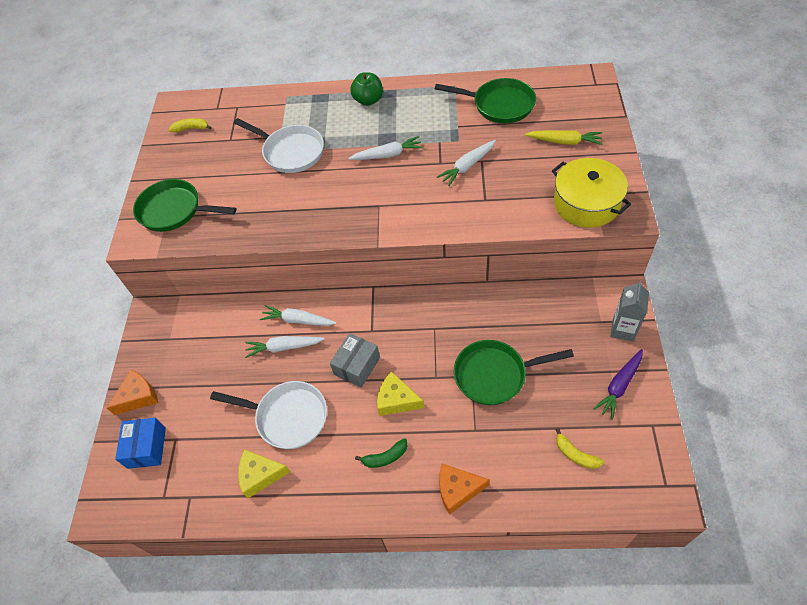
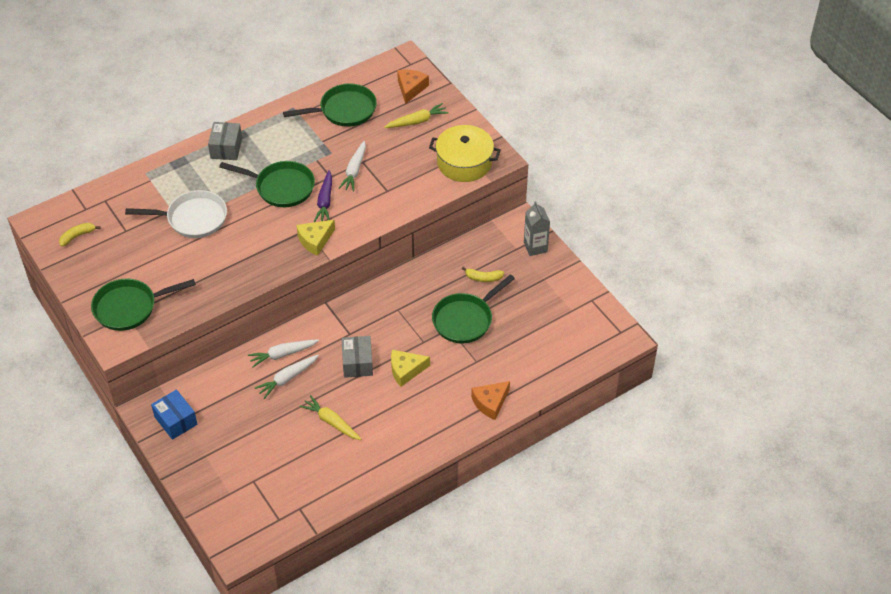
camera: 40 degrees left, 5 degrees down
orange cheese [107,370,158,415] -> orange cheese moved to [397,70,429,104]
blue box [115,418,166,469] -> blue box moved to [151,389,198,440]
white pan [210,381,327,449] -> yellow carrot [299,395,362,440]
yellow cheese [238,450,290,498] -> yellow cheese moved to [296,220,335,256]
white carrot [348,136,423,160] -> green pan [219,161,315,207]
green apple [350,72,383,106] -> grey box [208,122,242,160]
green banana [355,438,408,468] -> none
yellow banana [555,428,604,469] -> yellow banana moved to [462,267,504,282]
purple carrot [593,349,643,420] -> purple carrot moved to [314,170,332,222]

